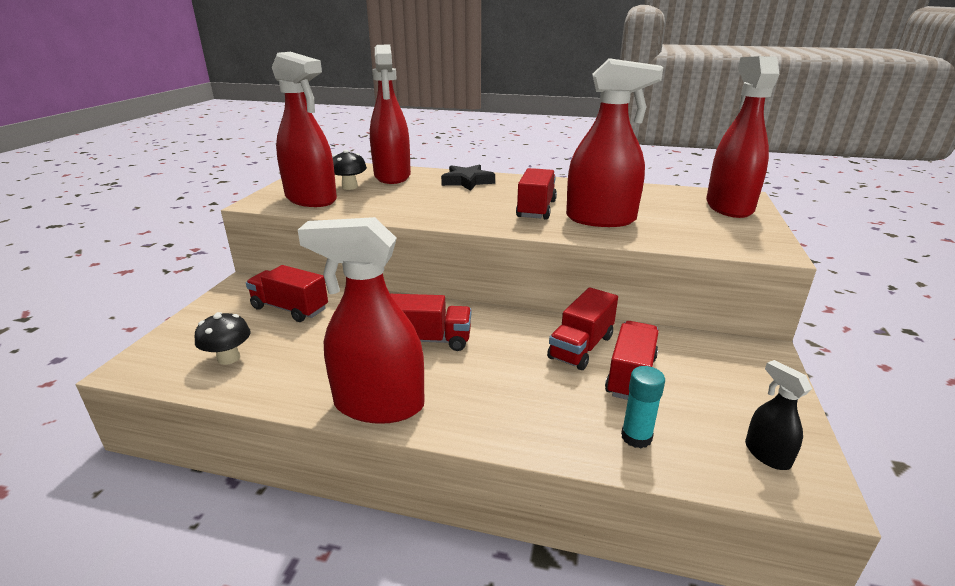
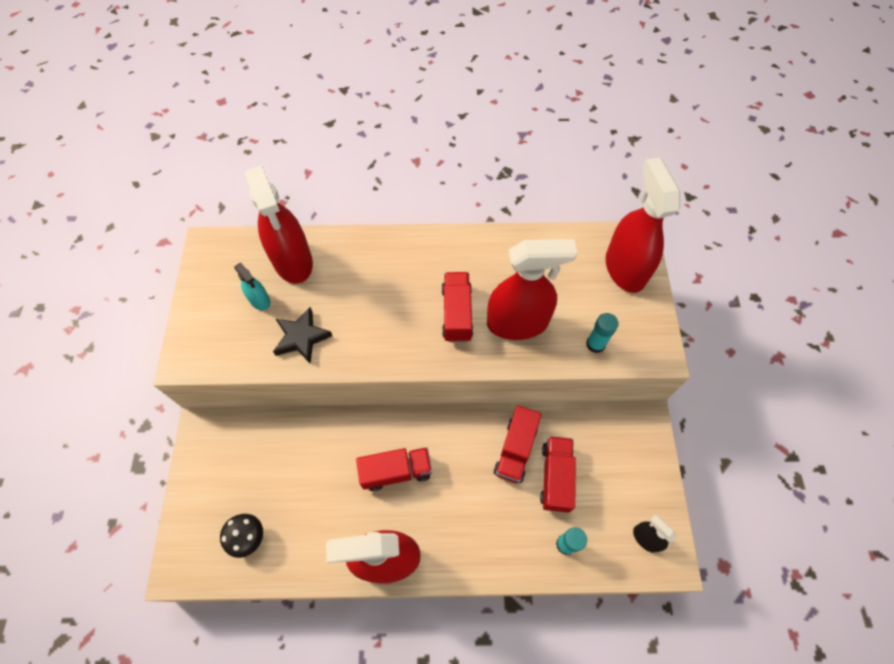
camera: 15 degrees left, 35 degrees up
red truck [246,265,328,322] -> none
red spray bottle [272,52,337,207] -> none
black mushroom [333,150,367,190] -> turquoise spray bottle [234,263,270,310]
black star [441,164,495,191] -> black star moved to [273,307,332,363]
none -> turquoise glue stick [586,313,619,353]

